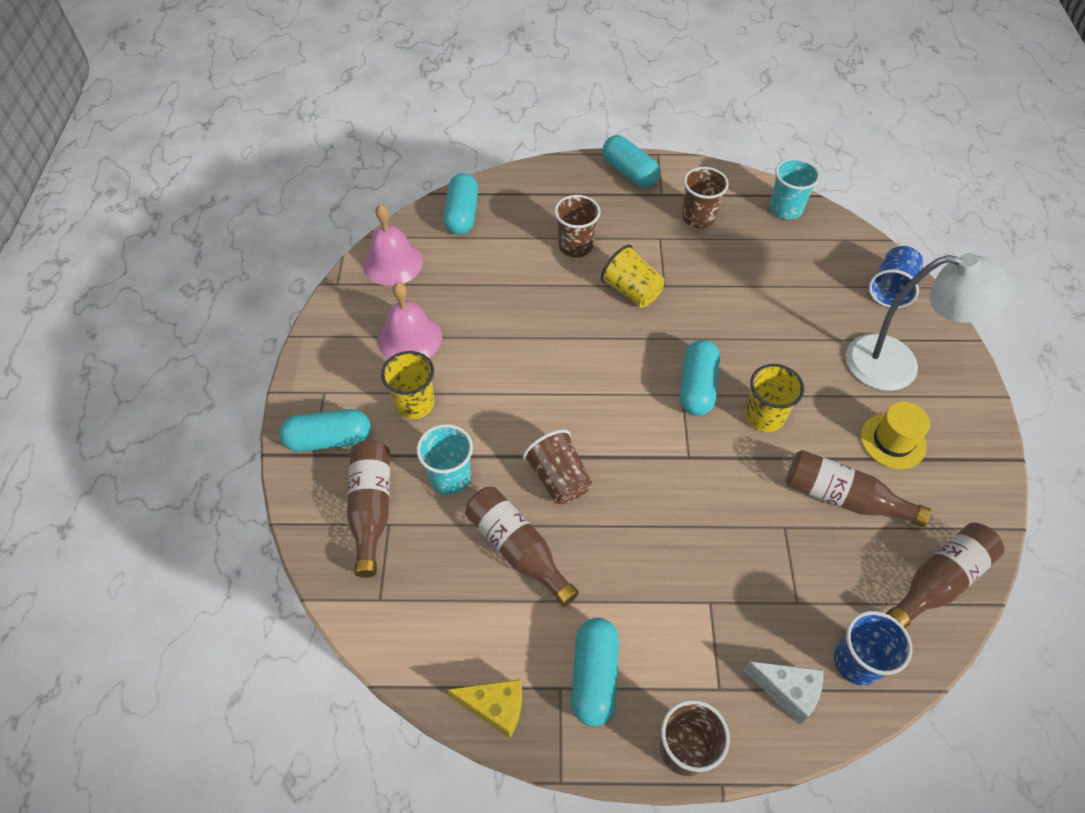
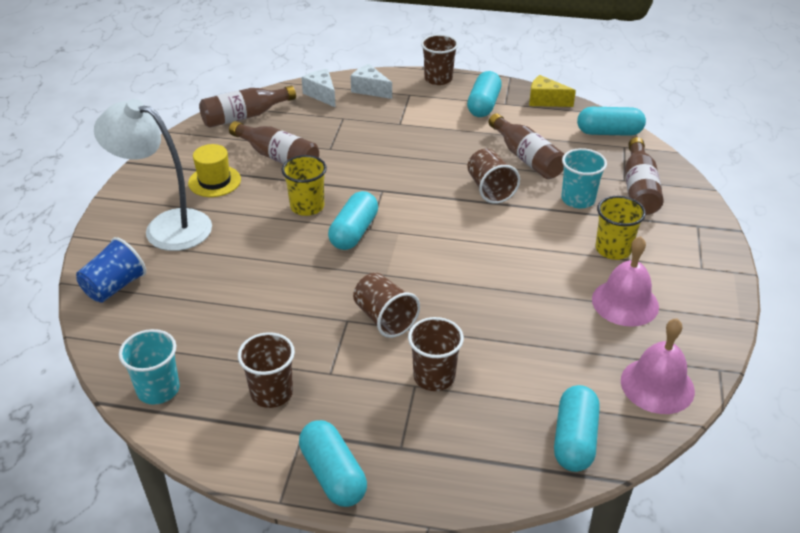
camera: 170 degrees left, 15 degrees down
turquoise capsule [279,409,371,452] -> turquoise capsule moved to [577,107,646,136]
yellow cup [601,245,665,308] -> brown cup [353,273,420,338]
blue cup [834,611,912,686] -> white cheese [301,69,336,108]

